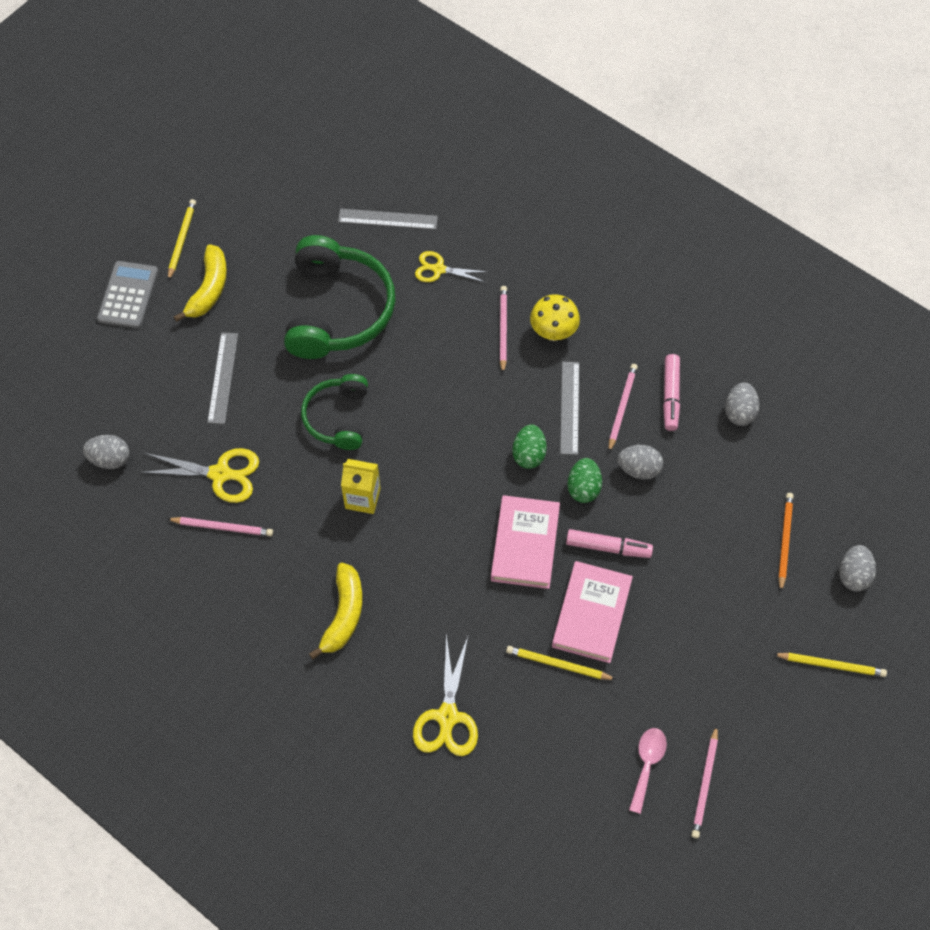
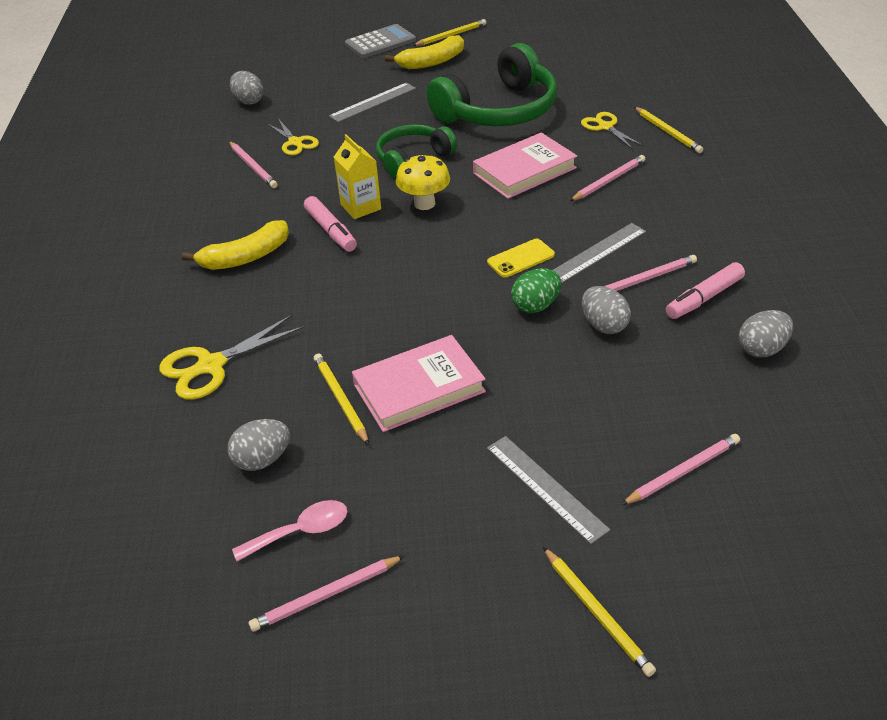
camera: 50 degrees right, 20 degrees down
yellow scissors [139,448,259,503] -> yellow scissors [268,119,319,155], size x0.66
grey ruler [338,209,438,230] -> grey ruler moved to [487,436,610,544]
pink book [491,495,560,589] -> pink book moved to [473,132,577,199]
green egg [512,424,547,469] -> yellow phone [487,239,555,278]
yellow mushroom [530,294,580,341] -> yellow mushroom moved to [396,153,450,210]
pink marker [566,529,653,558] -> pink marker moved to [304,196,357,252]
orange pencil [778,493,794,591] -> pink pencil [621,434,740,505]
grey egg [839,545,876,592] -> grey egg moved to [228,419,290,471]
none -> yellow pencil [634,107,703,153]

